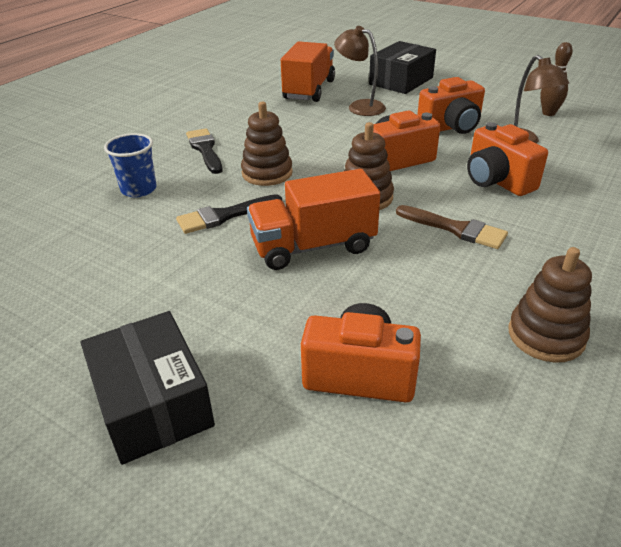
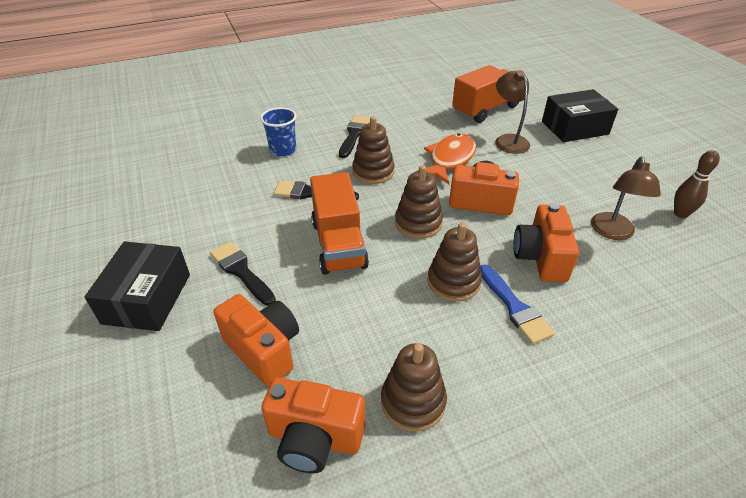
camera: 35 degrees right, 5 degrees up
orange truck [247,169,380,270] -> orange truck turned 120 degrees counterclockwise [310,172,369,275]
brown brush [396,205,508,249] -> brown stacking toy [427,222,482,302]
orange camera [417,77,485,134] -> orange camera moved to [261,378,365,474]
none -> black brush [210,242,276,306]
none -> orange fish [415,133,476,184]
none -> blue brush [480,264,555,344]

